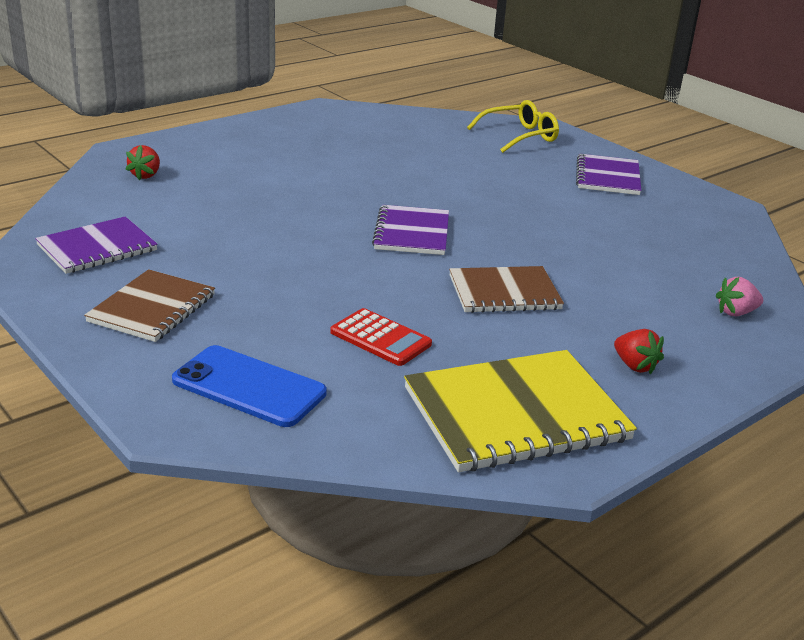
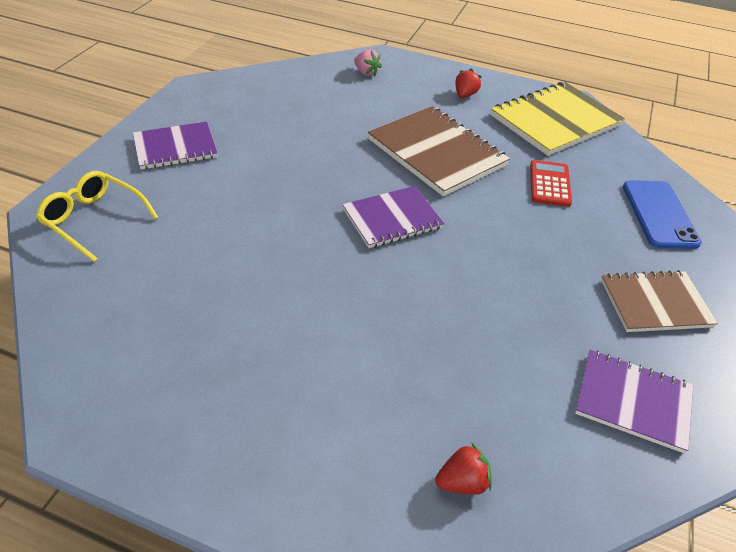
camera: 120 degrees left, 15 degrees up
yellow notebook [404,350,637,472] -> yellow notebook turned 75 degrees counterclockwise [491,82,625,156]
brown notebook [449,266,564,313] -> brown notebook [368,106,510,197], size x1.57

